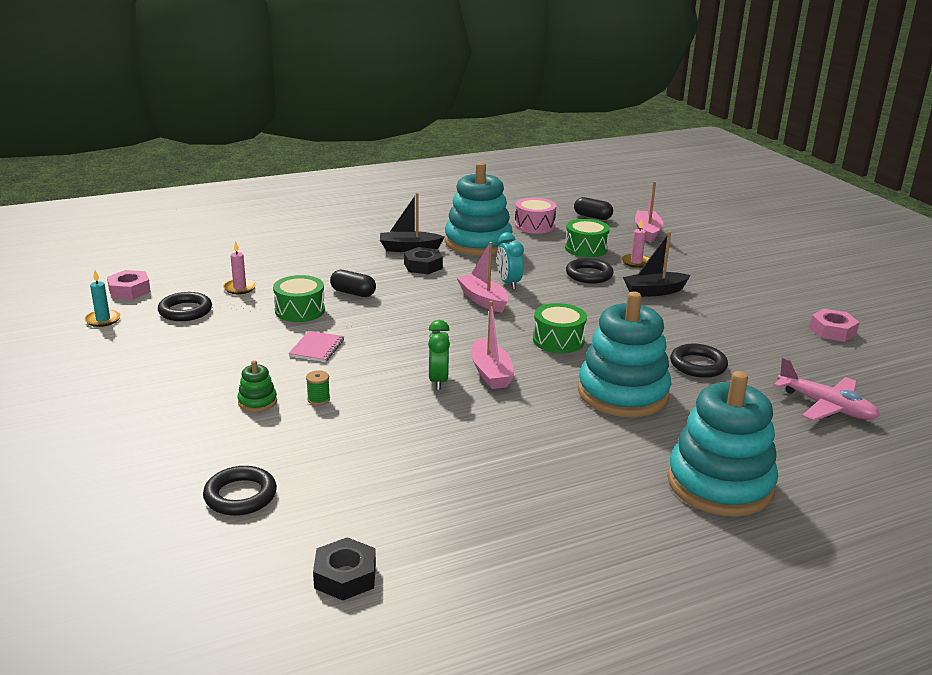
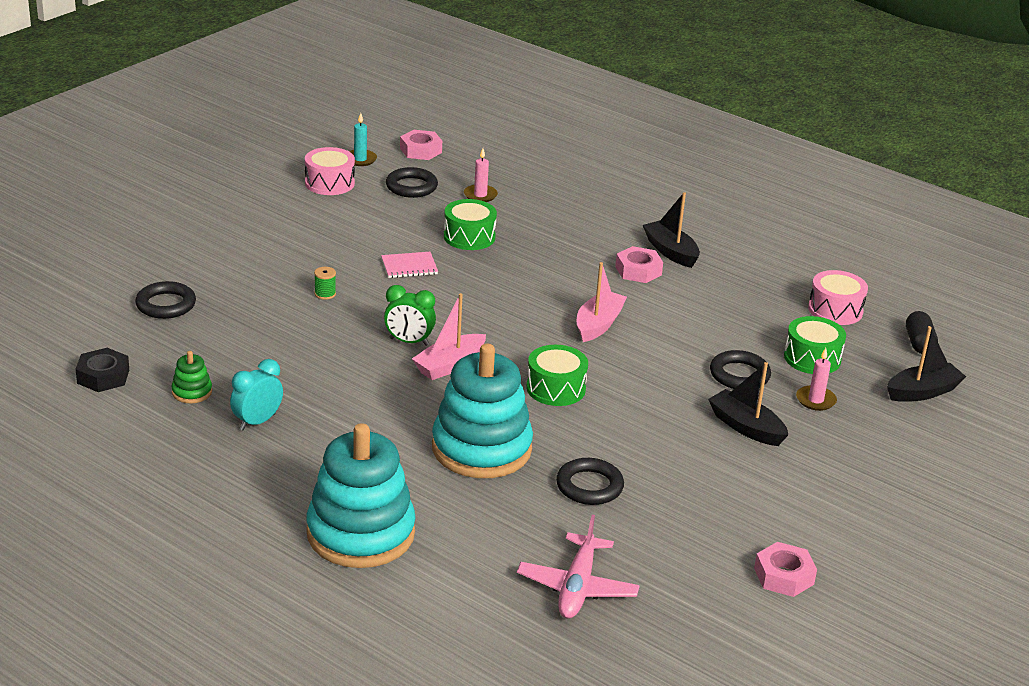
camera: 60 degrees right, 5 degrees up
green stacking toy [237,360,277,412] -> green stacking toy moved to [171,351,212,403]
black capsule [330,270,376,297] -> none
black nut [404,247,443,274] -> pink nut [615,246,663,283]
green clock [428,320,450,390] -> green clock turned 135 degrees counterclockwise [384,285,436,346]
turquoise stacking toy [445,162,513,256] -> none
turquoise clock [497,232,524,289] -> turquoise clock moved to [230,359,283,430]
pink boat [635,181,663,243] -> black boat [887,326,966,402]
none -> pink drum [305,147,355,195]

